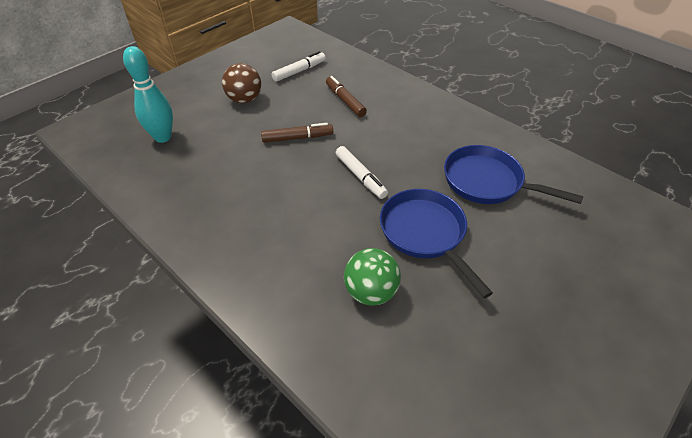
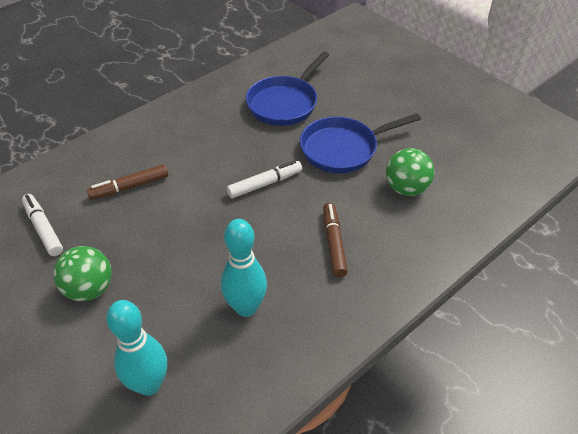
camera: 85 degrees left, 0 degrees up
brown ball [222,63,261,103] -> green ball [53,246,112,301]
brown marker [261,123,333,143] -> brown marker moved to [323,203,348,277]
none -> turquoise bowling pin [221,219,267,317]

